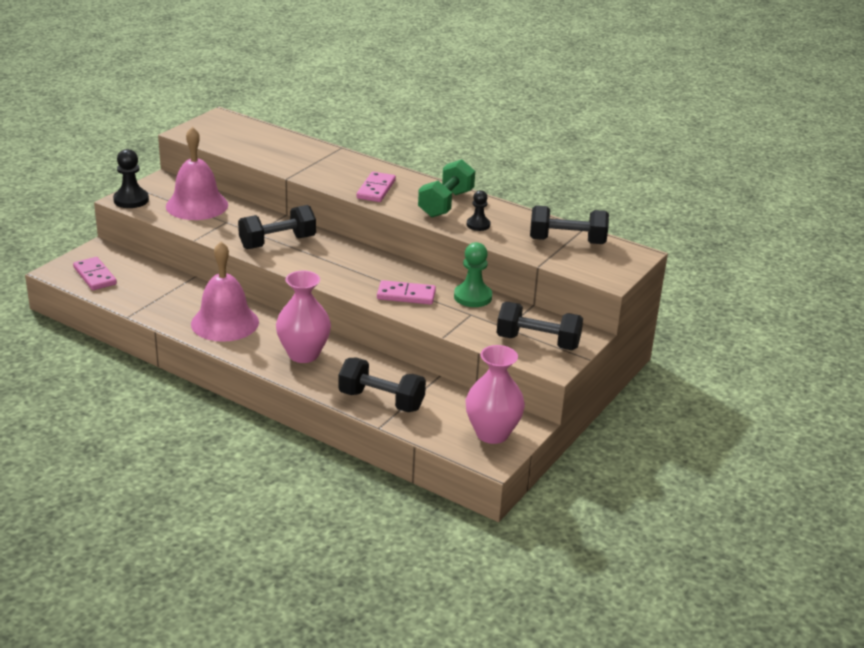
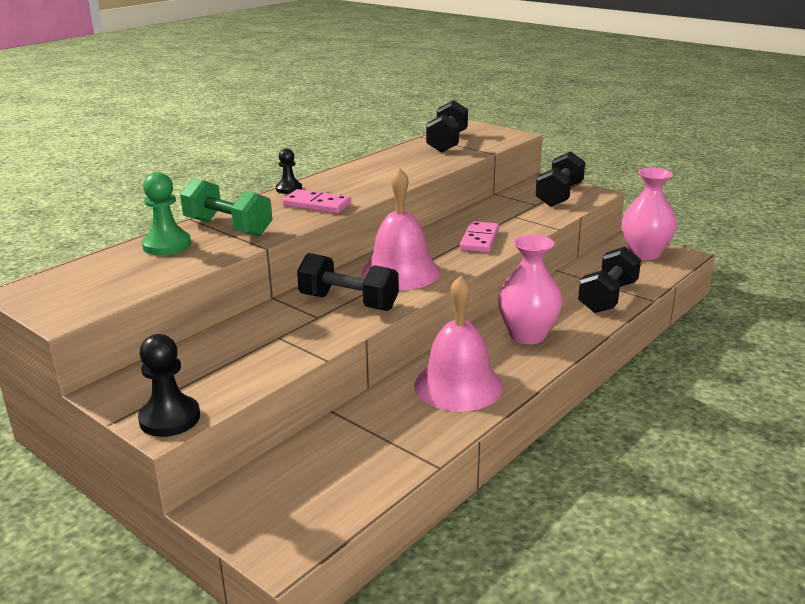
camera: 80 degrees left, 5 degrees down
pink domino [73,257,117,290] -> none
pink bell [166,127,228,220] -> pink bell moved to [362,167,441,290]
black dumbbell [238,205,316,249] -> black dumbbell turned 45 degrees counterclockwise [297,253,399,311]
green dumbbell [418,159,475,217] -> green dumbbell moved to [180,178,273,237]
green pawn [454,242,492,307] -> green pawn moved to [142,172,191,255]
black pawn [467,190,490,231] -> black pawn moved to [276,149,302,194]

